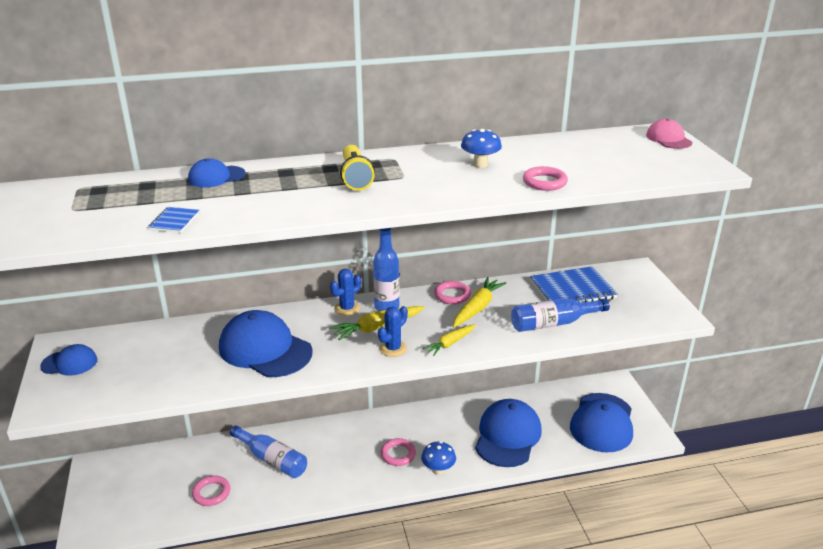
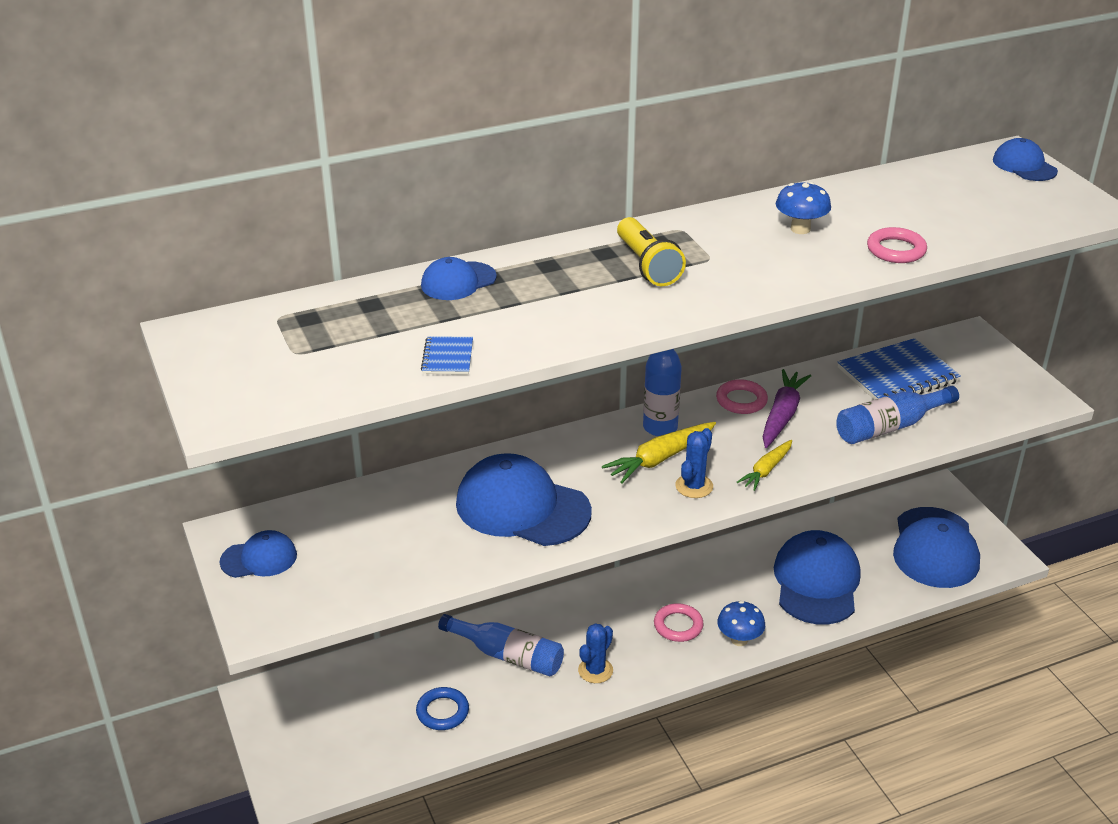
camera: 10 degrees left, 5 degrees up
pink ring [192,476,230,506] -> blue ring [416,687,469,730]
blue cactus [330,269,361,316] -> blue cactus moved to [578,623,613,683]
yellow carrot [453,277,507,328] -> purple carrot [763,369,811,448]
pink cap [646,119,692,149] -> blue cap [993,138,1058,181]

